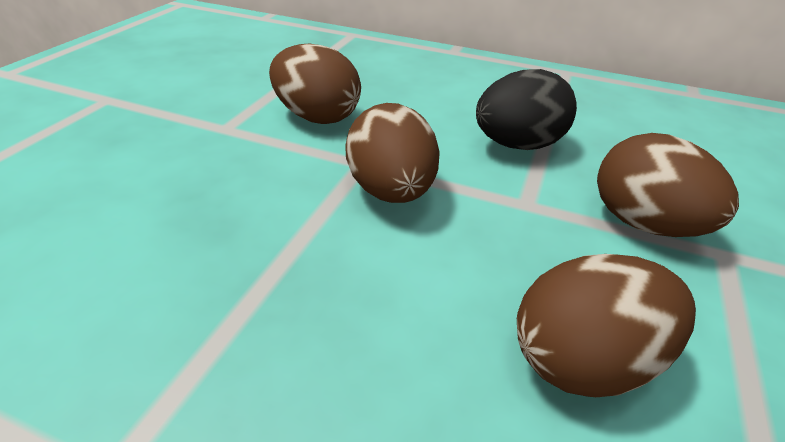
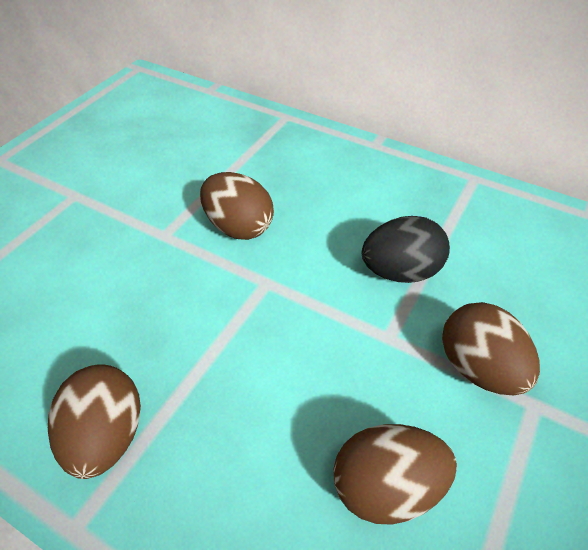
camera: 10 degrees right, 10 degrees up
brown egg [345,103,440,203] -> brown egg moved to [48,365,141,479]

